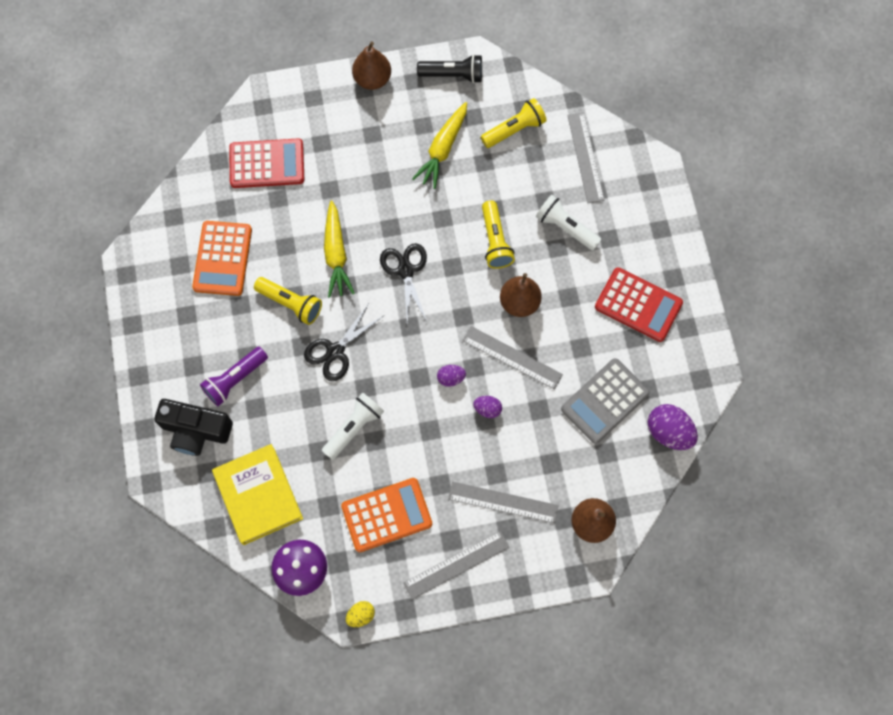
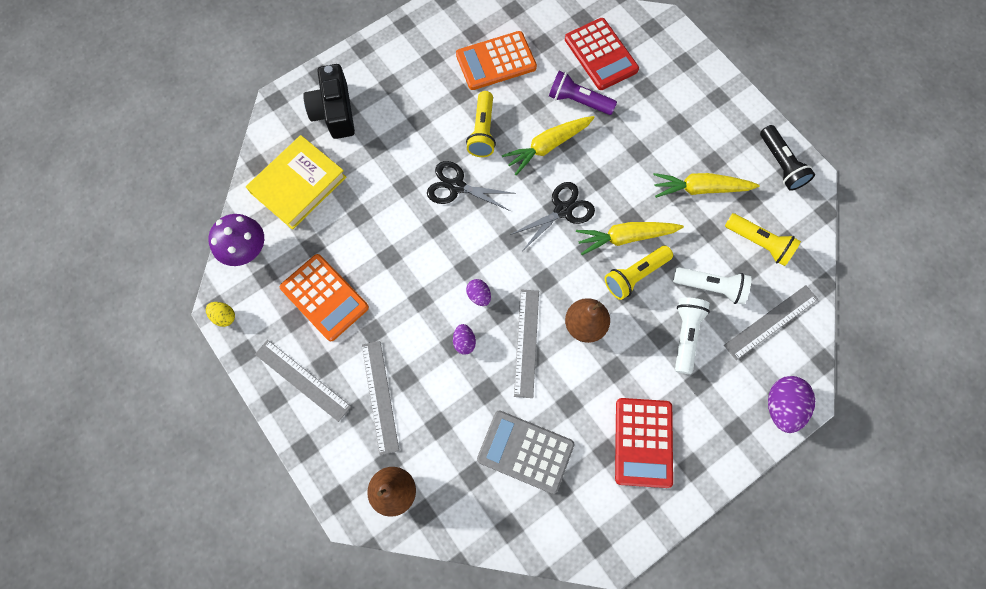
camera: 65 degrees right, 0 degrees up
purple flashlight [200,347,268,406] -> purple flashlight moved to [549,71,617,115]
white flashlight [322,393,384,460] -> white flashlight moved to [673,267,752,305]
brown pear [352,41,391,90] -> none
purple egg [648,404,698,450] -> purple egg moved to [768,376,815,433]
none -> yellow carrot [576,222,684,255]

